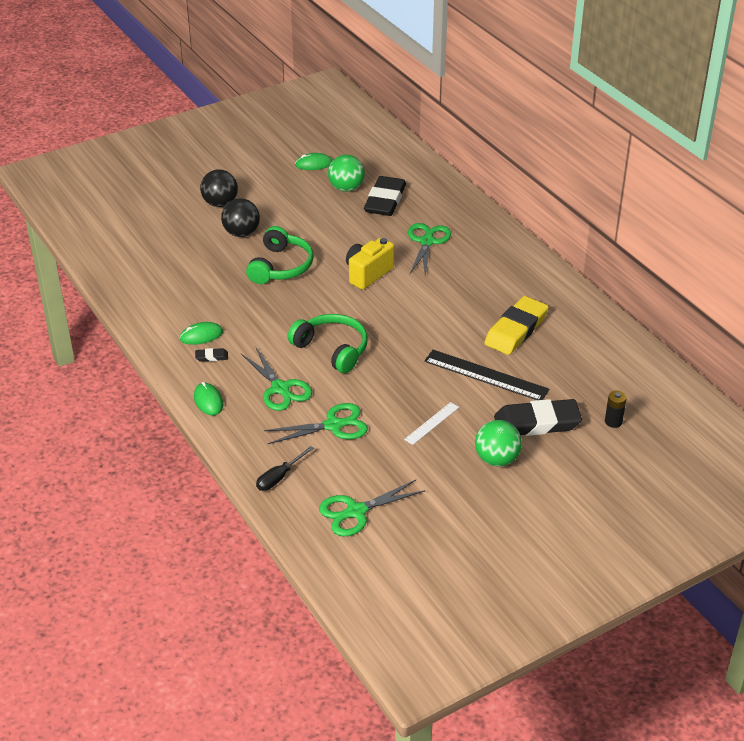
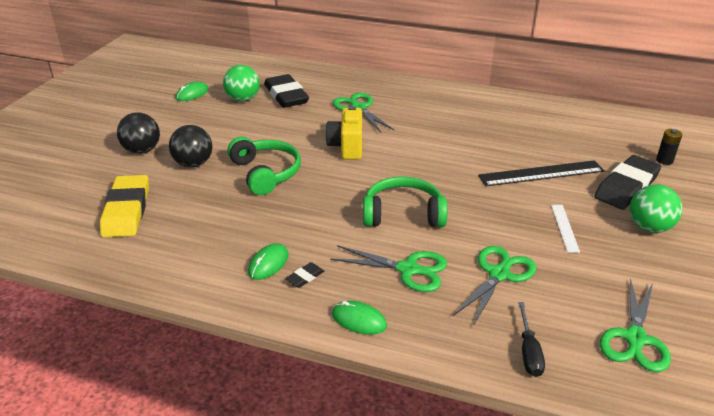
camera: 40 degrees left, 5 degrees down
yellow eraser [484,296,549,355] -> yellow eraser moved to [100,175,149,237]

